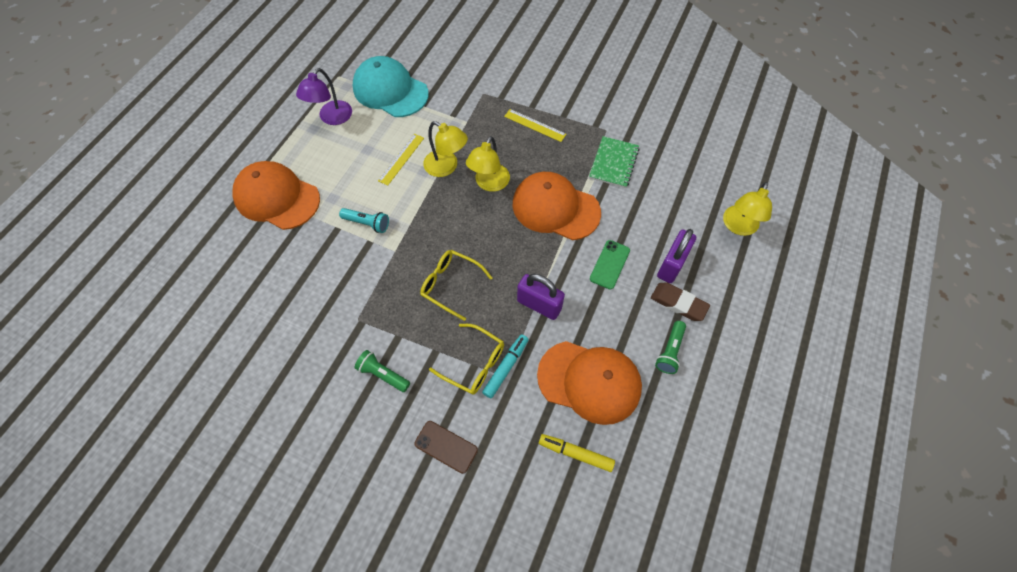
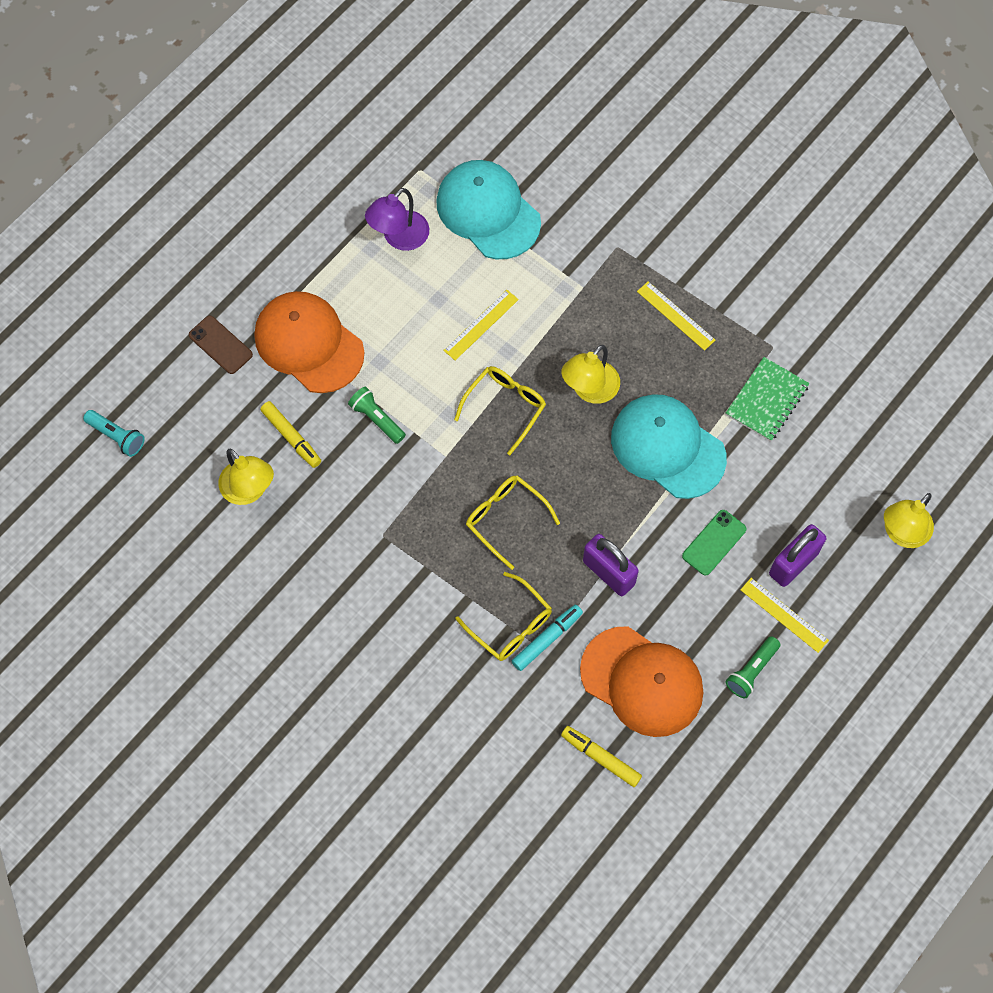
camera: 15 degrees right, 5 degrees up
turquoise flashlight [339,208,389,233] -> turquoise flashlight moved to [83,410,145,457]
green flashlight [355,350,410,392] -> green flashlight moved to [348,387,406,444]
brown phone [414,421,478,474] -> brown phone moved to [189,316,253,374]
yellow lamp [423,121,468,177] -> yellow lamp moved to [219,449,274,505]
orange cap [513,172,601,240] -> turquoise cap [611,394,727,499]
brown eraser [651,282,710,321] -> yellow ruler [740,578,829,653]
none -> yellow marker [260,401,321,468]
none -> yellow glasses [454,366,546,455]

